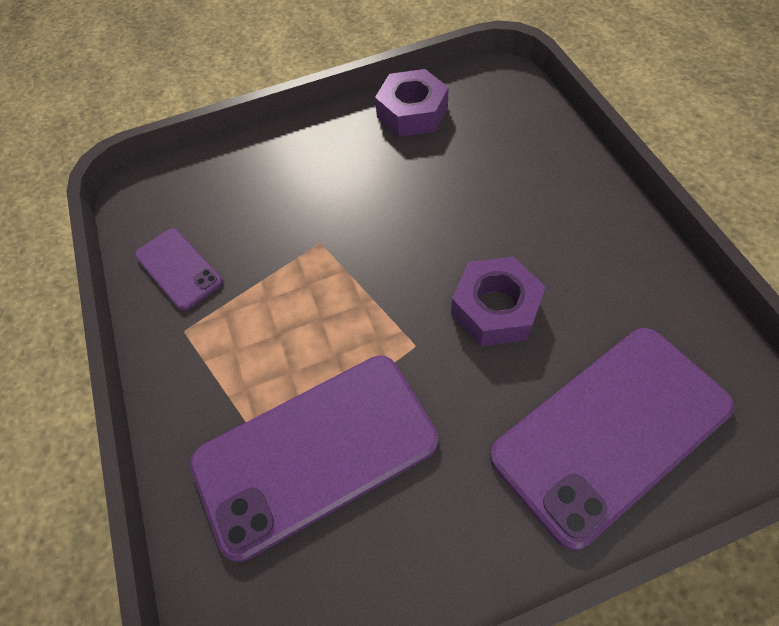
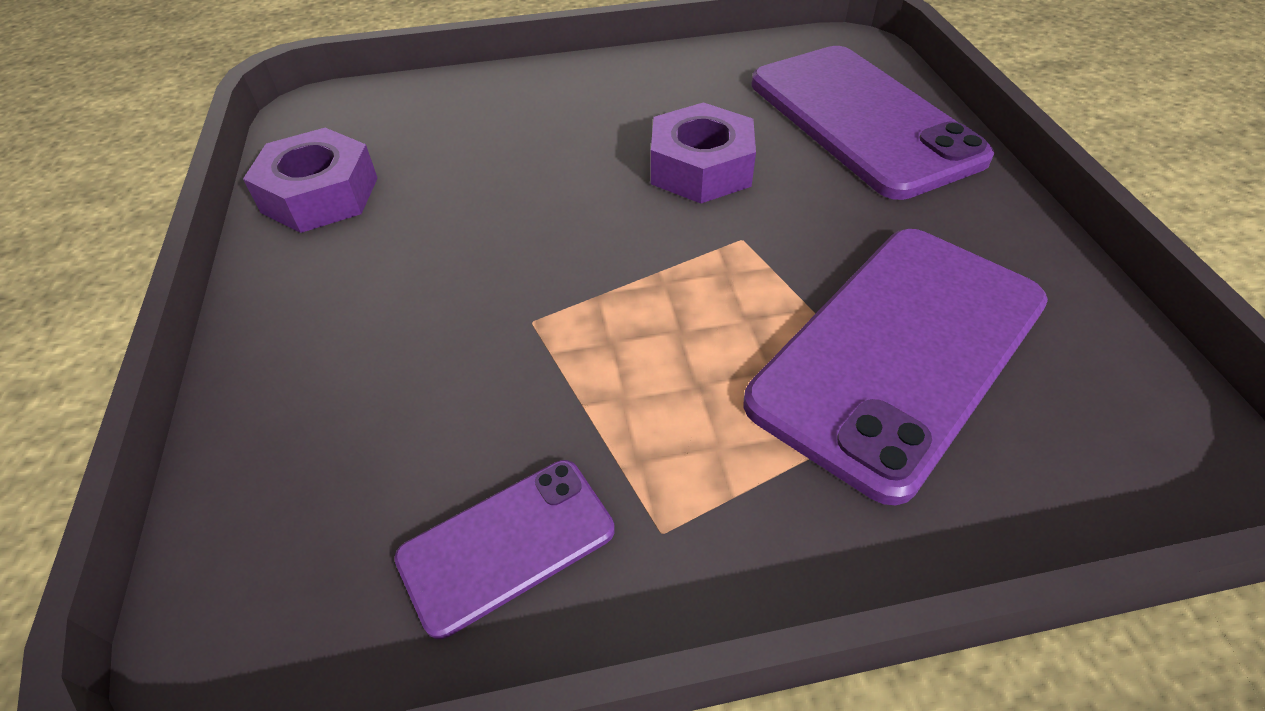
camera: 85 degrees left, 10 degrees down
purple phone [190,355,438,562] -> purple phone turned 60 degrees clockwise [743,229,1048,506]

